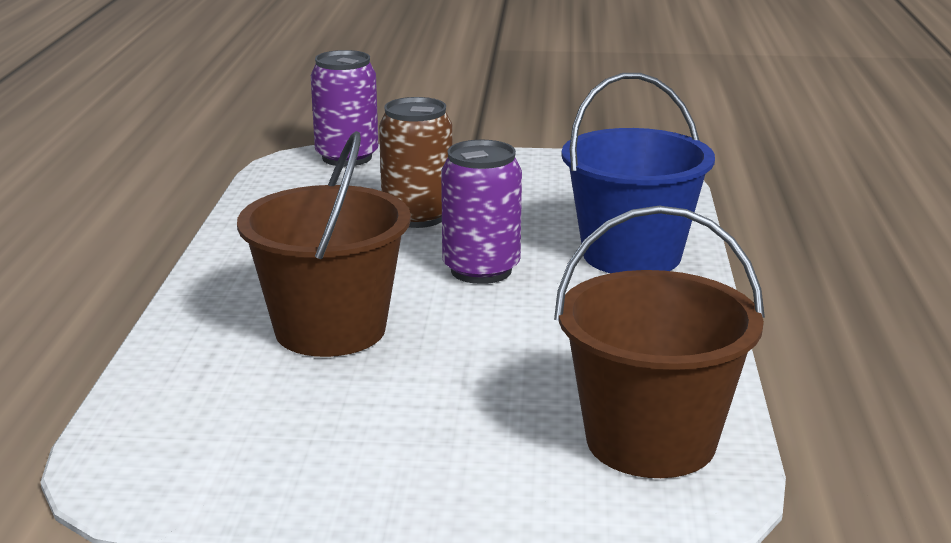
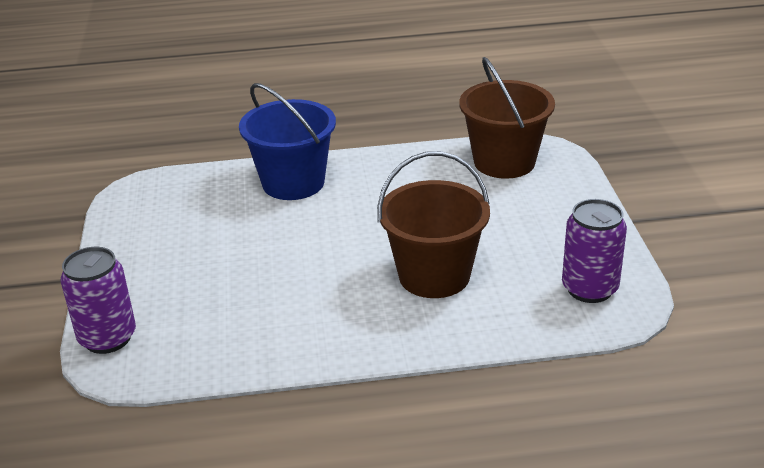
camera: 100 degrees left, 10 degrees up
brown can [379,97,453,228] -> none
purple can [441,140,522,284] -> purple can moved to [562,199,627,303]

